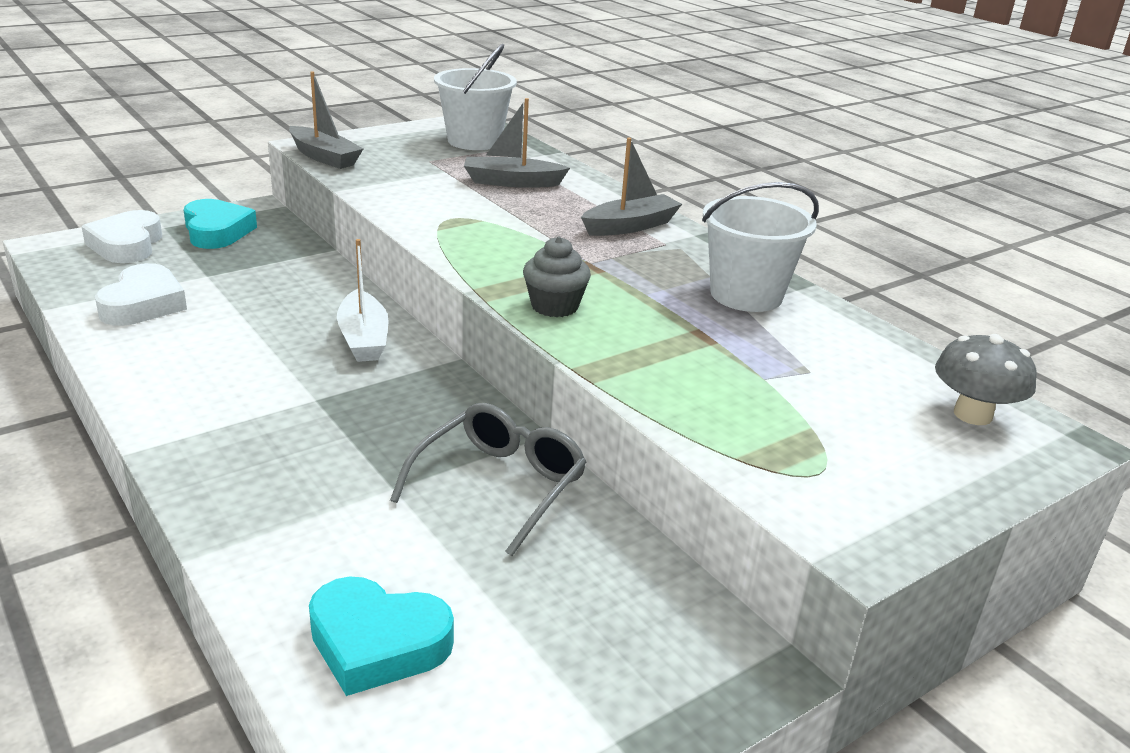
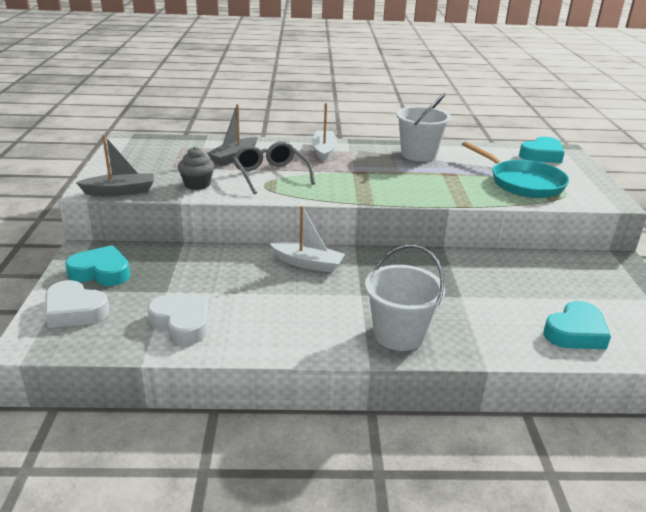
camera: 55 degrees left, 0 degrees up
grey glasses [390,403,587,556] -> grey glasses moved to [233,141,315,194]
white bucket [434,44,517,150] -> white bucket moved to [365,245,445,351]
grey cupcake [523,237,591,317] -> grey cupcake moved to [178,147,214,190]
grey boat [581,137,682,236] -> white boat [312,103,337,162]
grey mushroom [935,334,1037,425] -> turquoise heart [519,137,565,163]
none -> turquoise pan [462,141,569,198]

